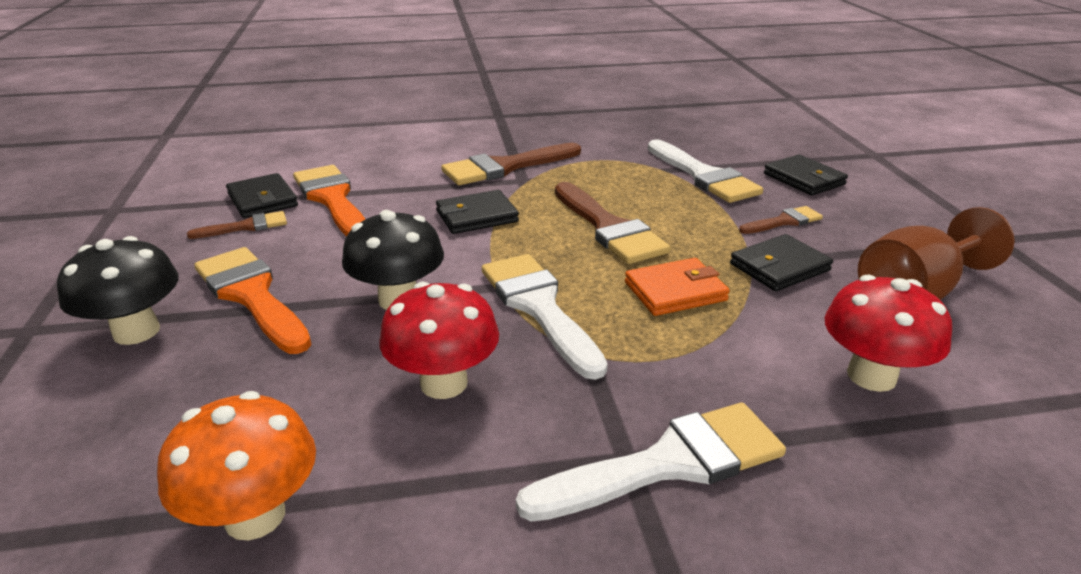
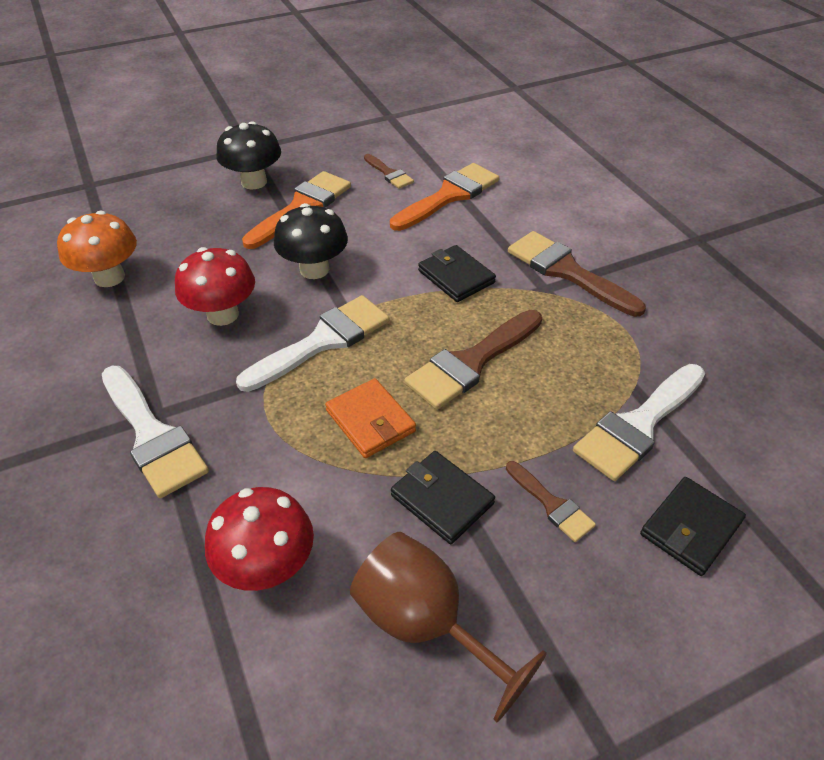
camera: 75 degrees right, 15 degrees up
black wallet [226,173,298,218] -> none

